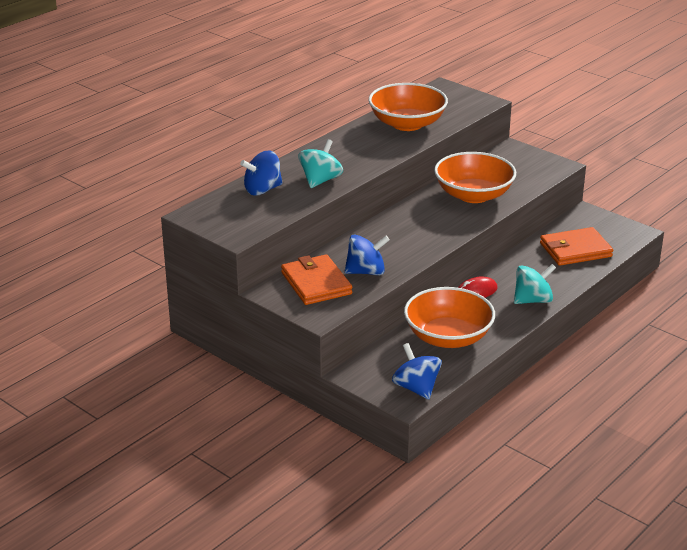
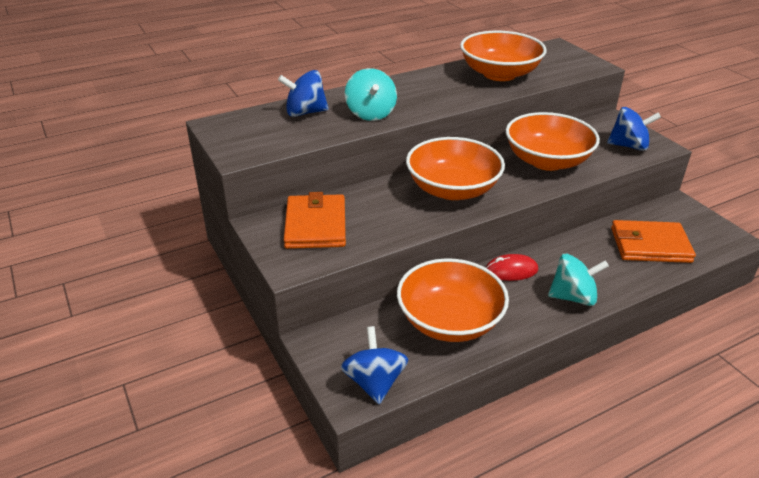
camera: 20 degrees right, 5 degrees up
turquoise spinning top [299,139,343,188] -> turquoise spinning top turned 120 degrees clockwise [345,68,397,121]
blue spinning top [344,234,390,275] -> blue spinning top moved to [607,107,661,151]
none -> orange bowl [406,137,505,200]

